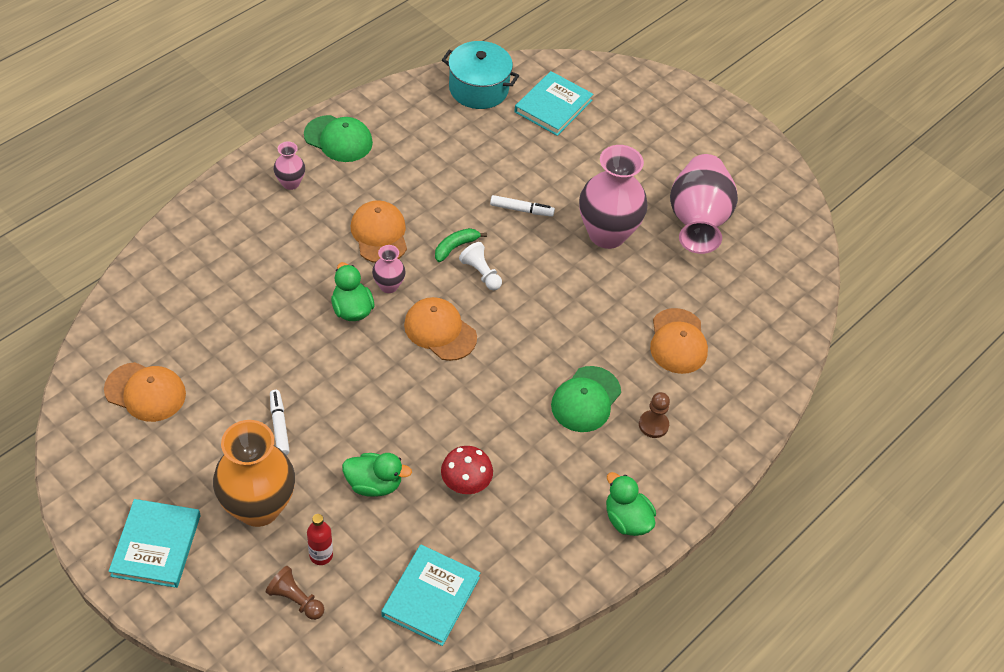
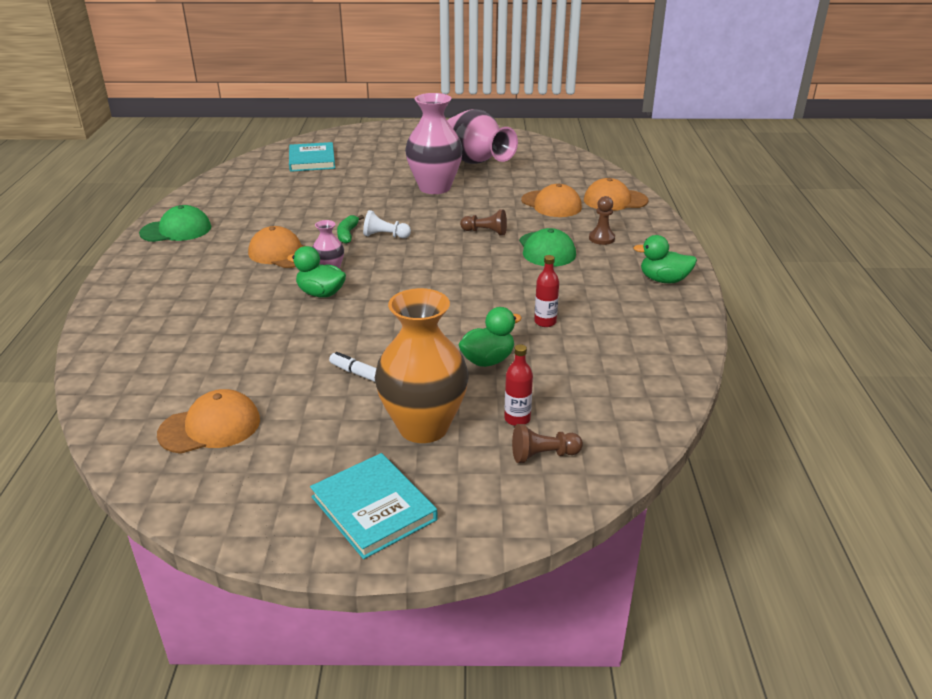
camera: 40 degrees left, 20 degrees down
pink vase [274,141,305,190] -> none
turquoise book [381,545,480,646] -> none
orange cap [404,297,477,361] -> orange cap moved to [584,178,649,211]
red mushroom [441,446,493,494] -> red bottle [534,255,559,327]
turquoise pot [442,41,519,109] -> none
white marker [490,195,555,217] -> none
none -> brown pawn [460,209,507,235]

